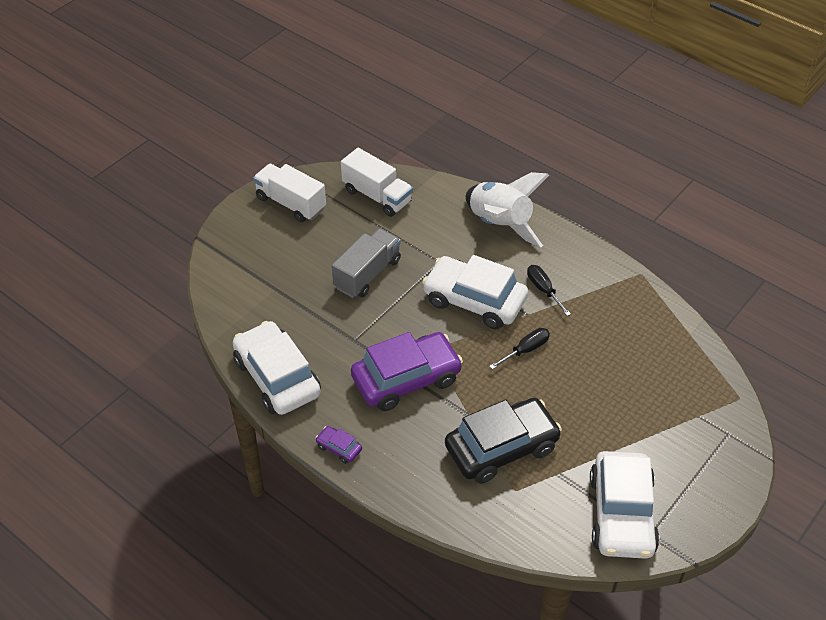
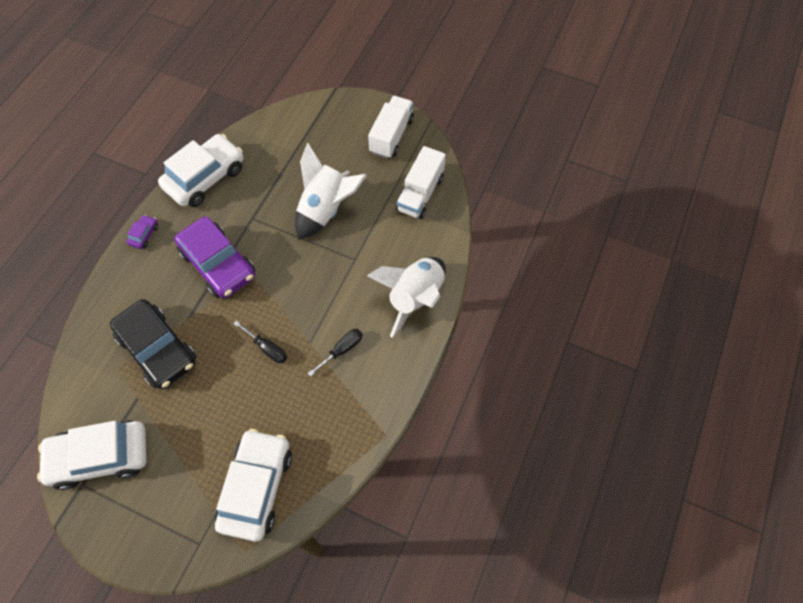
camera: 75 degrees right, 15 degrees up
grey truck [332,228,401,298] -> white rocket [295,143,367,240]
white car [422,255,528,329] -> white car moved to [215,429,292,542]

